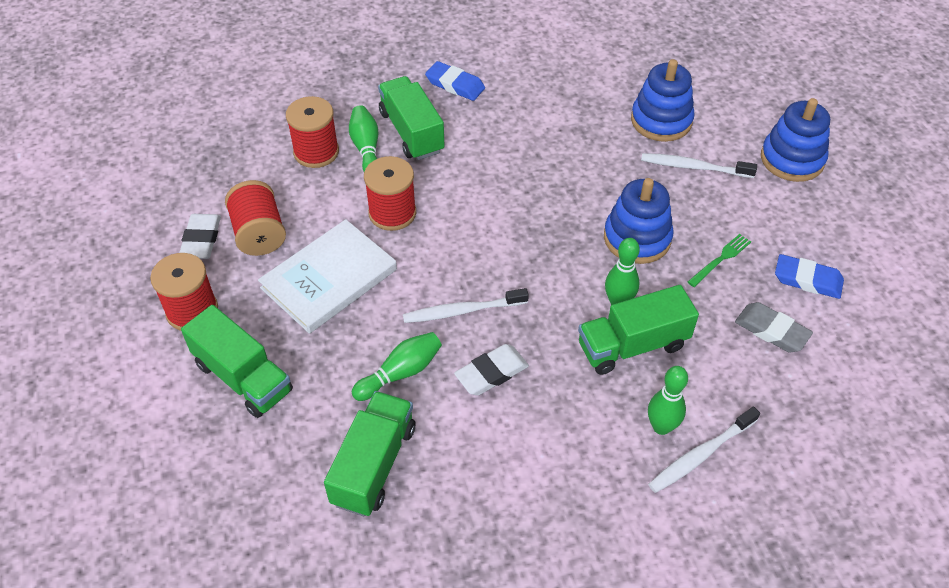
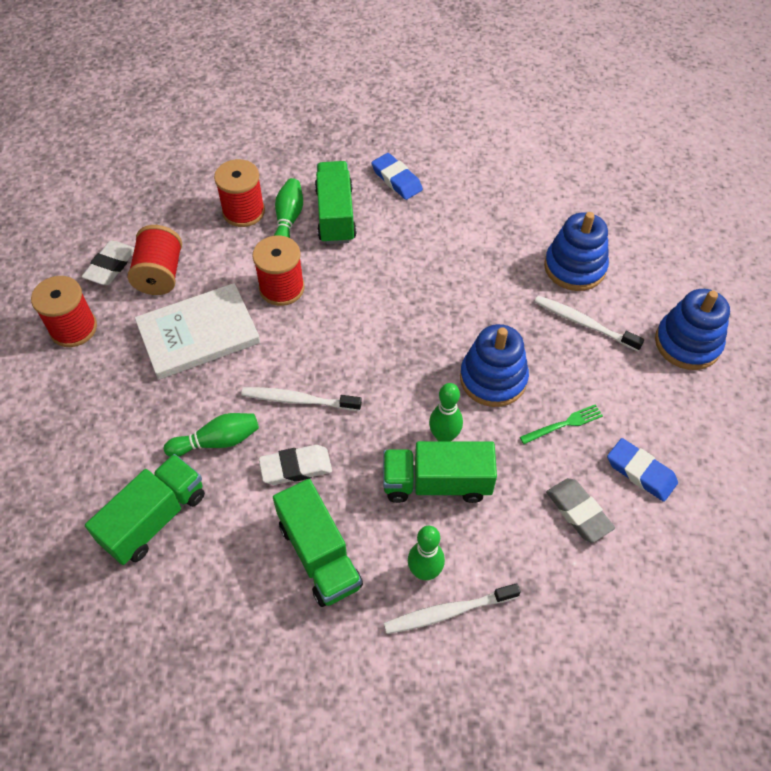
camera: 20 degrees right, 5 degrees up
green truck [181,305,293,418] -> green truck moved to [273,479,363,607]

